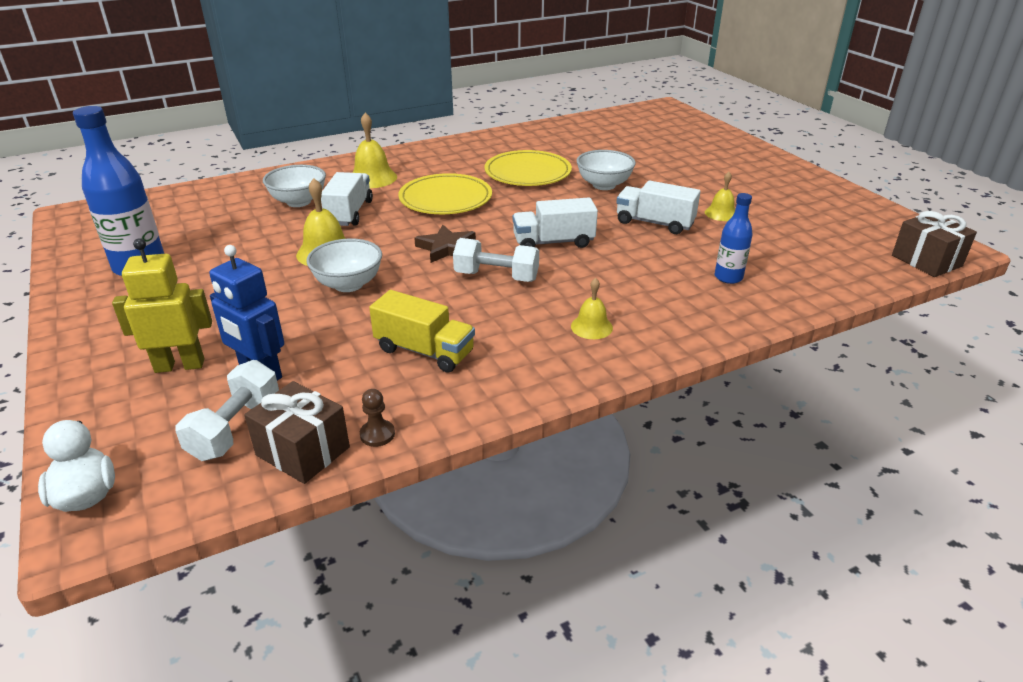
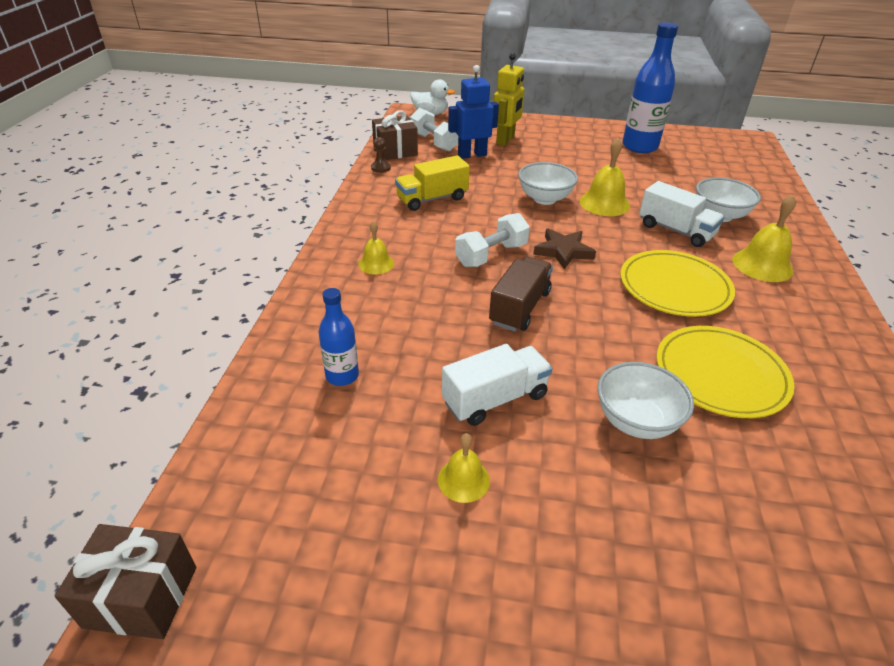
camera: 125 degrees right, 5 degrees up
white truck [513,198,598,248] -> brown truck [489,256,553,332]

